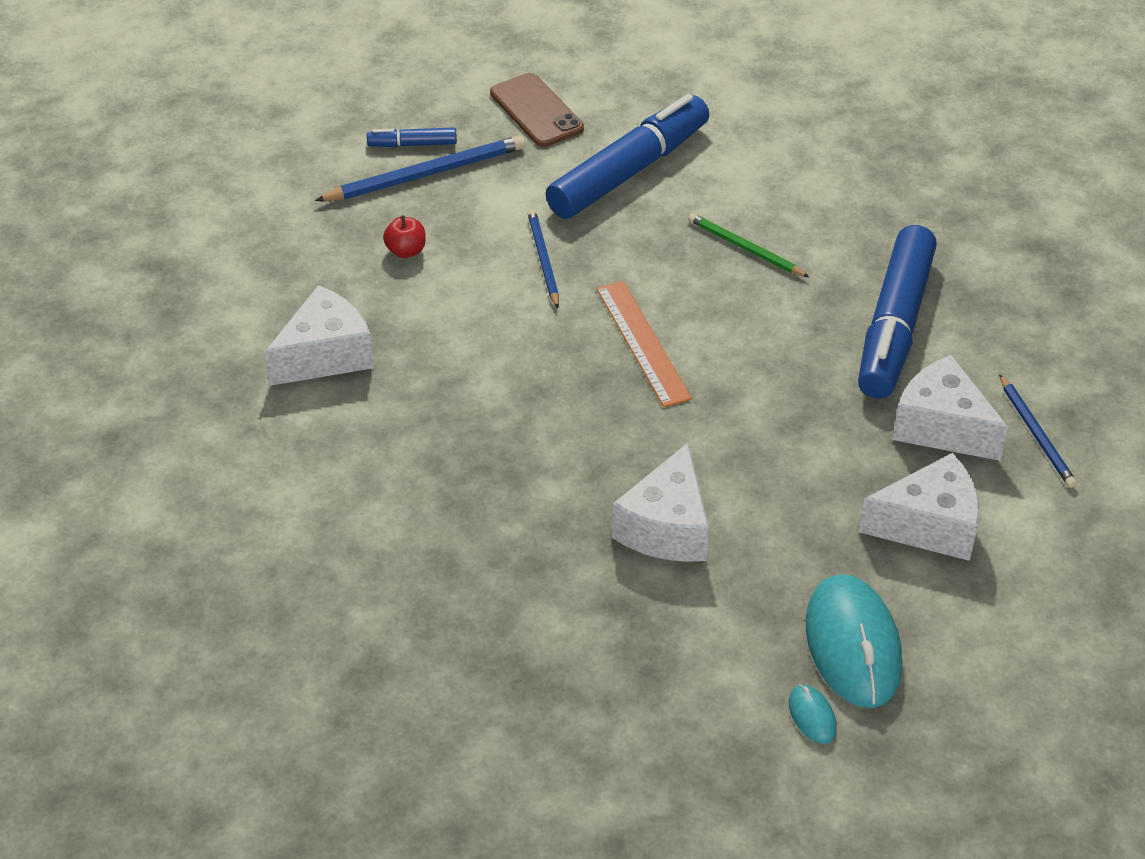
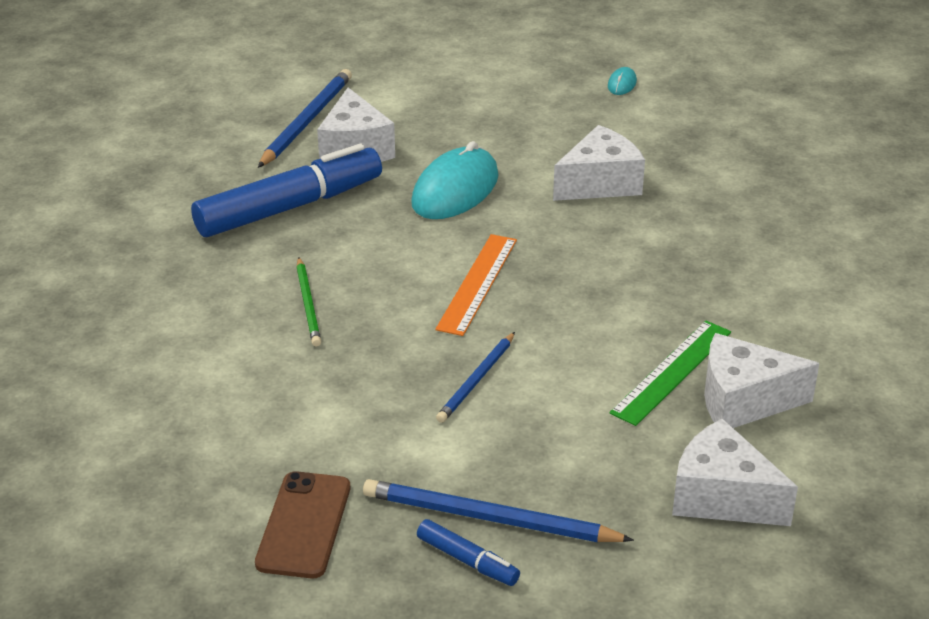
camera: 140 degrees left, 10 degrees down
red apple [383,215,426,258] -> none
blue marker [546,94,709,219] -> none
turquoise mouse [806,574,902,708] -> turquoise mouse moved to [411,141,499,219]
white cheese [859,453,980,561] -> white cheese moved to [672,418,798,526]
blue pencil [999,374,1077,488] -> blue pencil [258,69,352,168], size x1.60
none -> green ruler [609,321,731,426]

